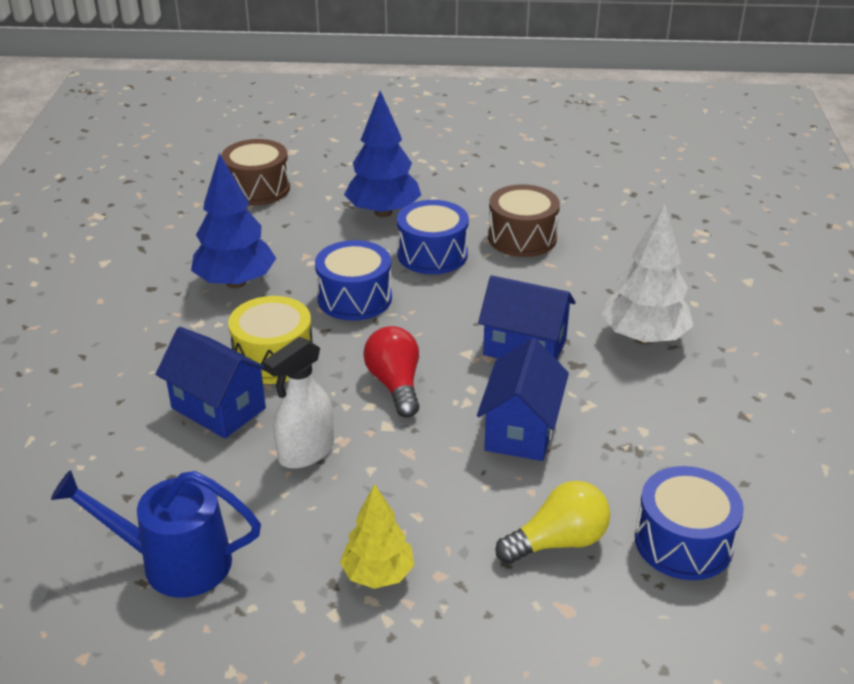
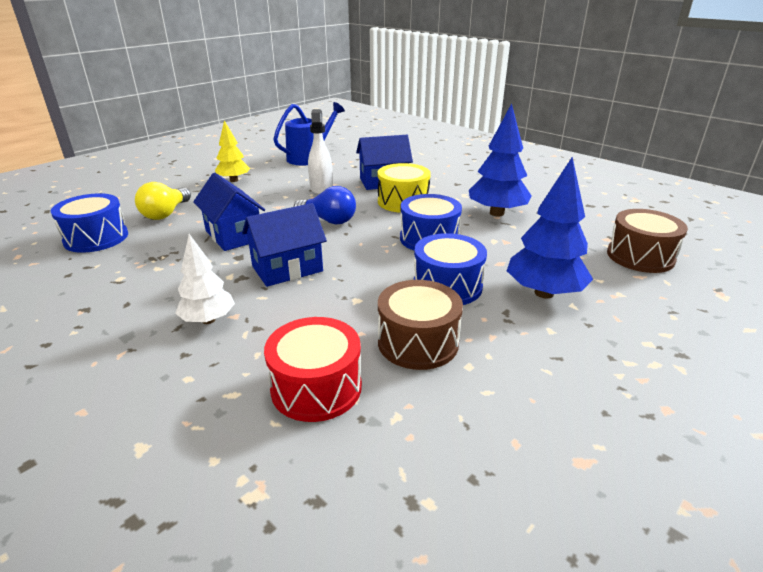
camera: 130 degrees right, 5 degrees down
red light bulb [363,326,420,418] -> blue light bulb [294,186,356,224]
white tree [601,204,694,344] -> white tree [175,234,235,324], size x0.64
none -> red drum [264,317,362,422]

